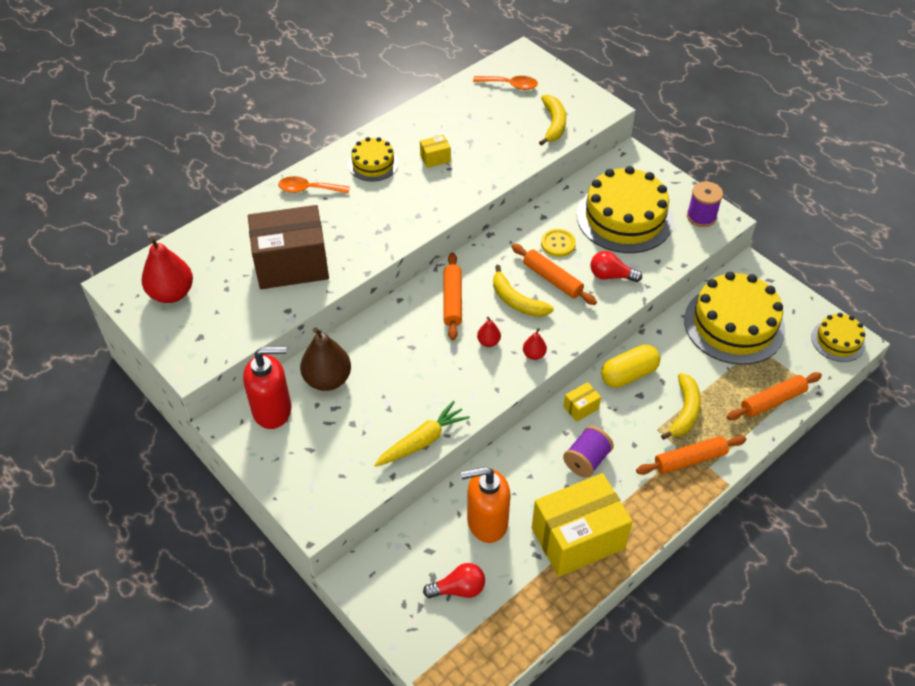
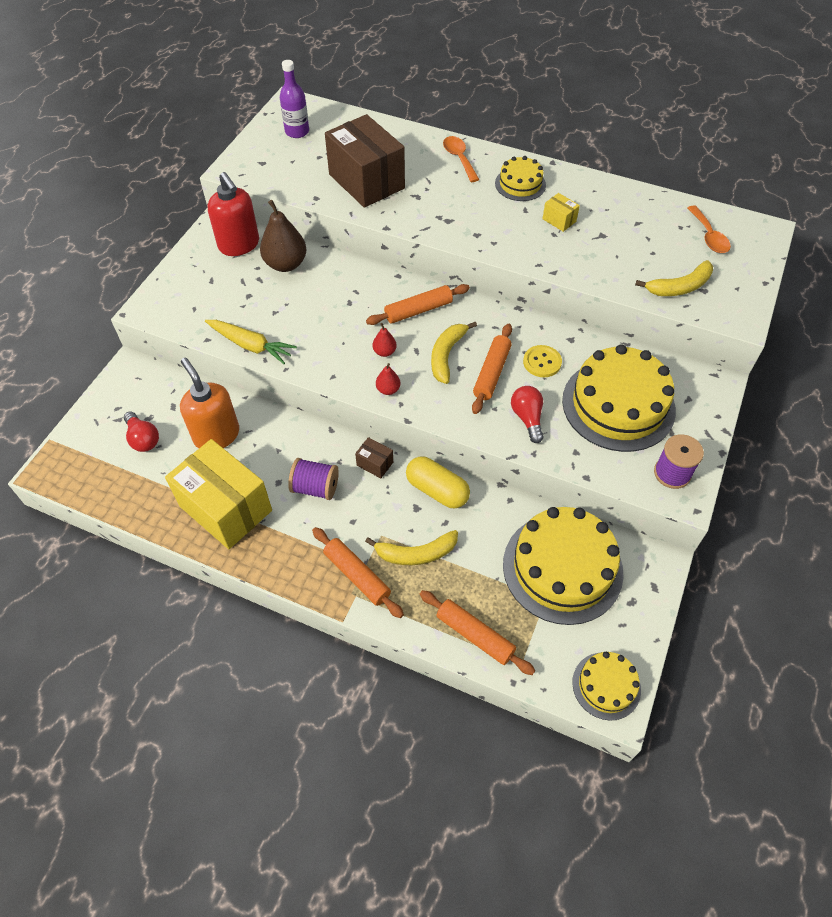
camera: 65 degrees right, 5 degrees up
red pear [142,237,193,303] -> purple bottle [280,60,309,138]
yellow box [564,382,601,422] -> brown box [355,437,393,478]

